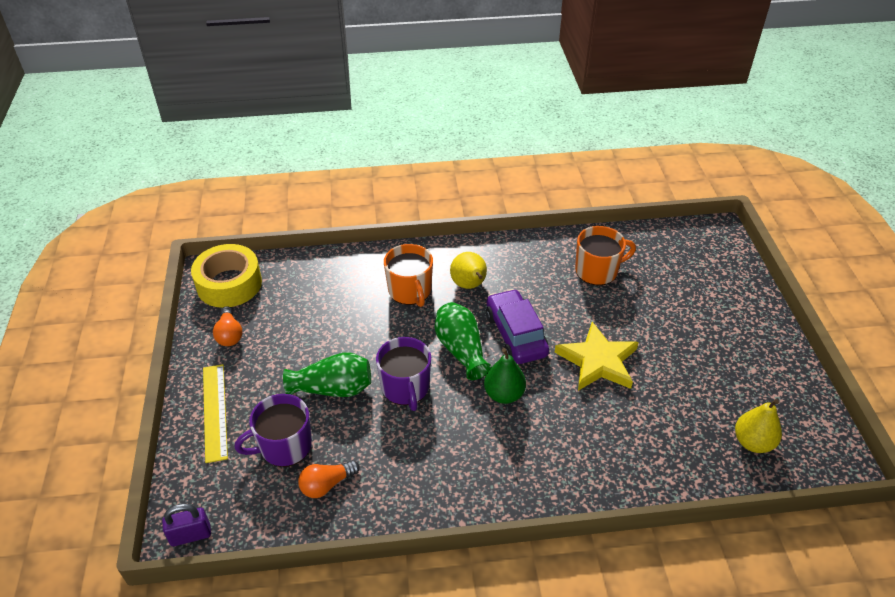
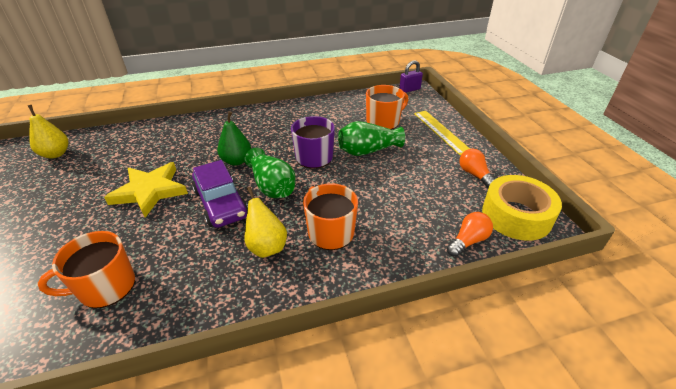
camera: 170 degrees right, 5 degrees down
purple mug [234,394,312,467] -> orange mug [366,85,408,130]
orange light bulb [298,460,360,498] -> orange light bulb moved to [447,212,493,257]

